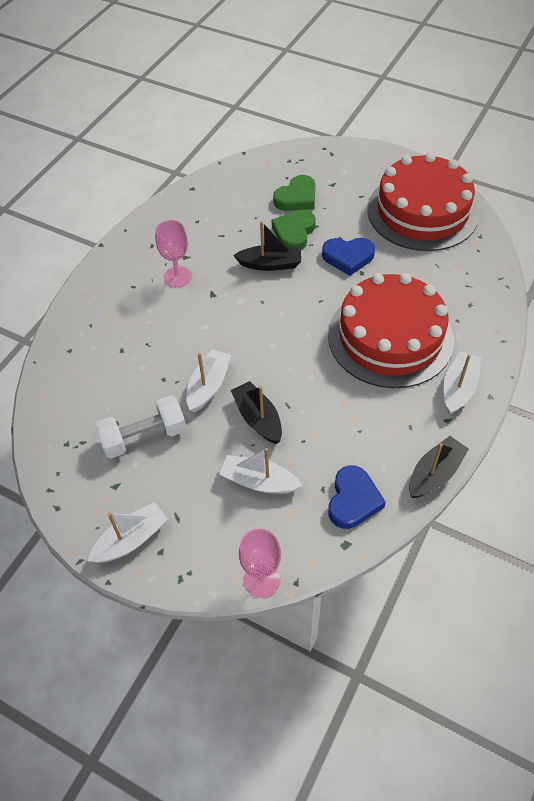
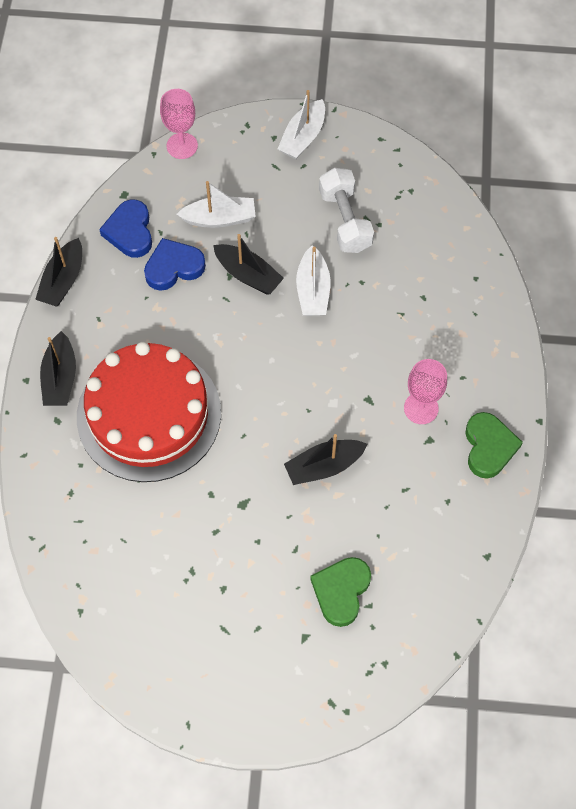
camera: 155 degrees right, 10 degrees up
white dumbbell [95,395,186,458] -> white dumbbell turned 60 degrees counterclockwise [319,168,374,253]
green heart [272,210,316,250] -> green heart moved to [465,412,523,479]
blue heart [322,238,375,276] -> blue heart moved to [144,238,206,291]
red cake [367,152,479,251] -> none
white boat [443,351,481,414] -> black boat [40,331,76,406]

